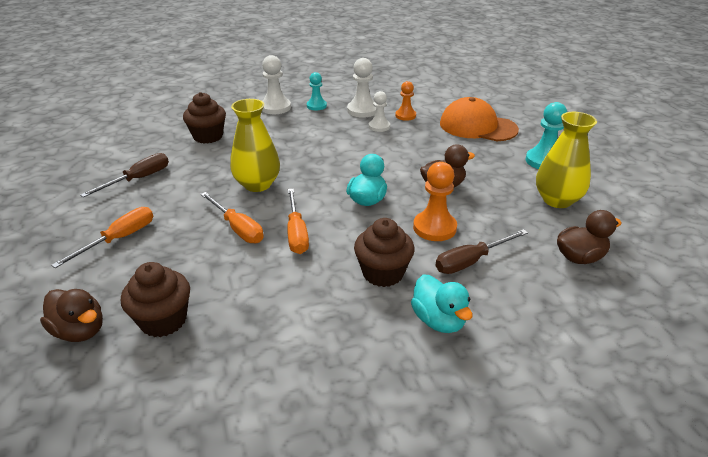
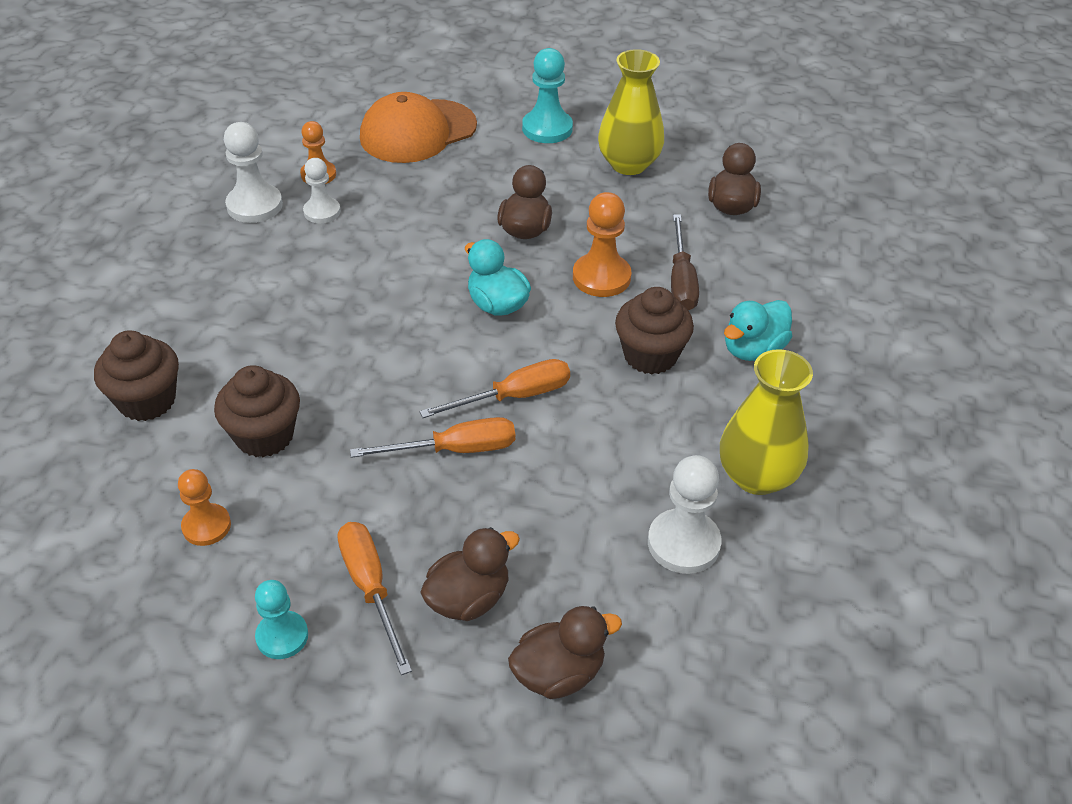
camera: 60 degrees left, 10 degrees up
brown screwdriver [80,153,169,197] -> orange pawn [178,469,231,546]
brown cupcake [121,262,190,337] -> brown cupcake moved to [214,365,300,458]
yellow vase [230,99,280,192] -> yellow vase moved to [720,349,813,495]
white pawn [262,55,291,114] -> white pawn moved to [648,455,722,574]
orange screwdriver [287,189,309,254] -> orange screwdriver turned 45 degrees counterclockwise [419,359,570,418]
turquoise pawn [307,72,327,111] -> turquoise pawn moved to [255,580,308,659]
turquoise duck [411,274,473,333] -> turquoise duck turned 135 degrees clockwise [724,300,792,361]
none -> brown duck [420,527,520,621]

